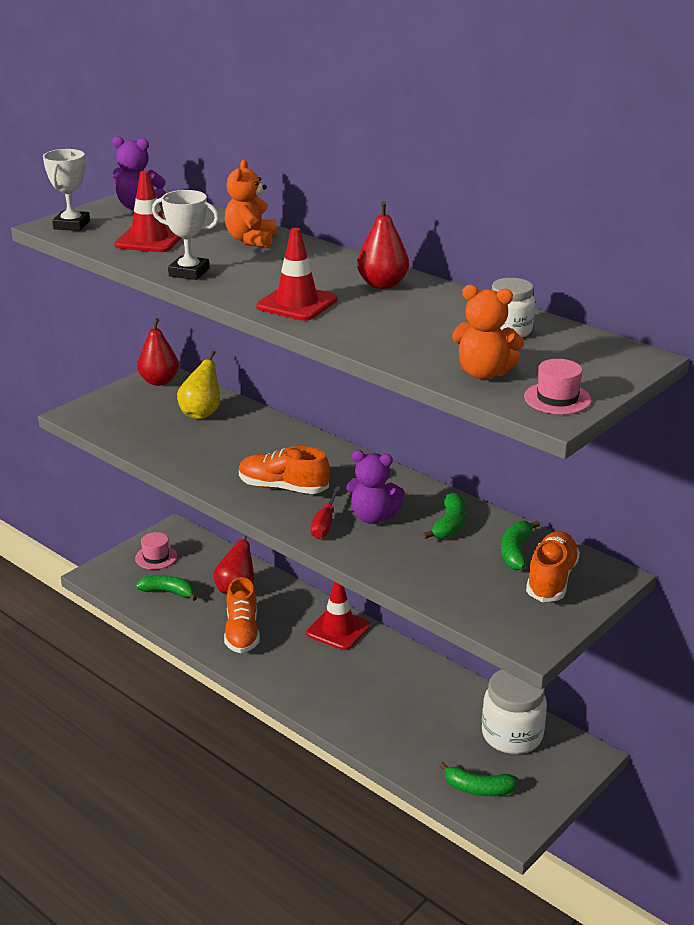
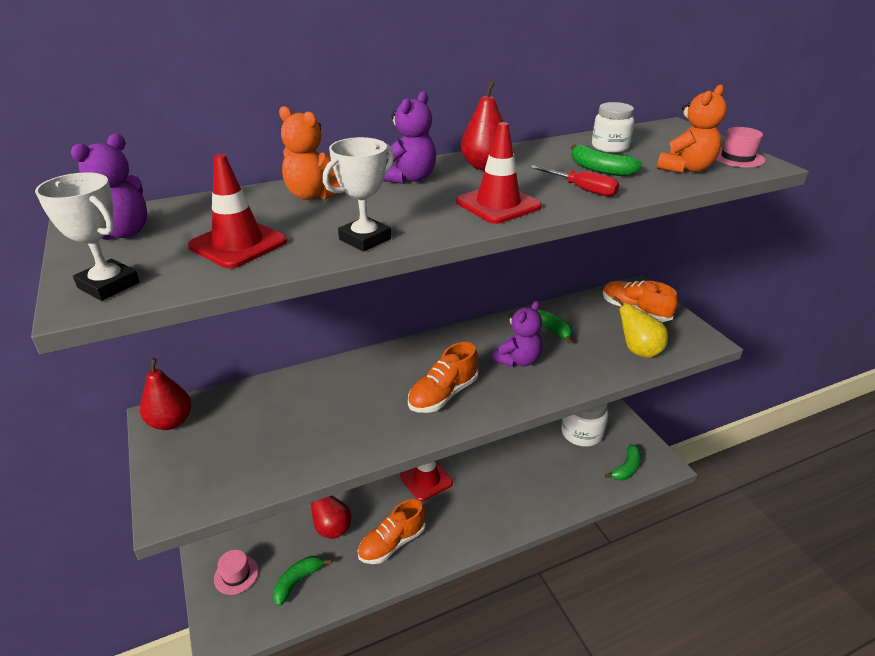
camera: 65 degrees left, 5 degrees up
yellow pear [177,350,220,419] -> yellow pear moved to [613,296,668,358]
orange shoe [224,577,260,653] -> orange shoe turned 120 degrees clockwise [358,499,426,564]
red screwdriver [310,486,340,539] -> red screwdriver moved to [530,165,619,197]
green banana [501,520,540,570] -> green banana moved to [571,144,643,176]
none -> purple teddy bear [383,91,436,184]

